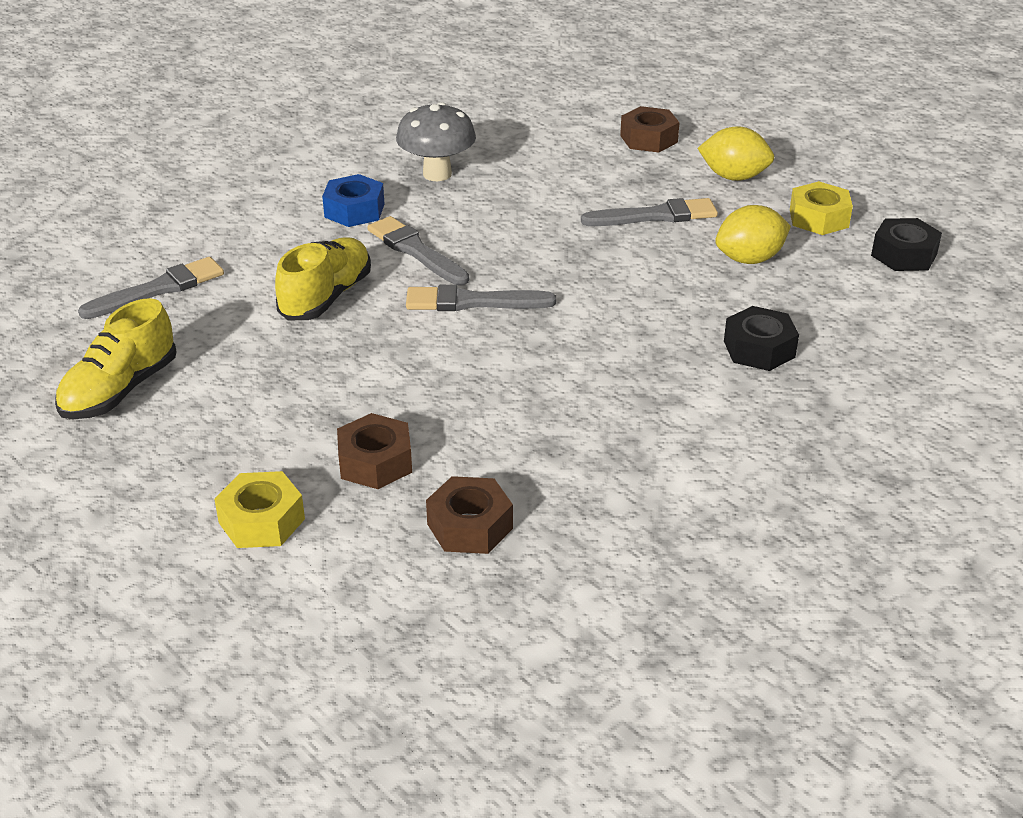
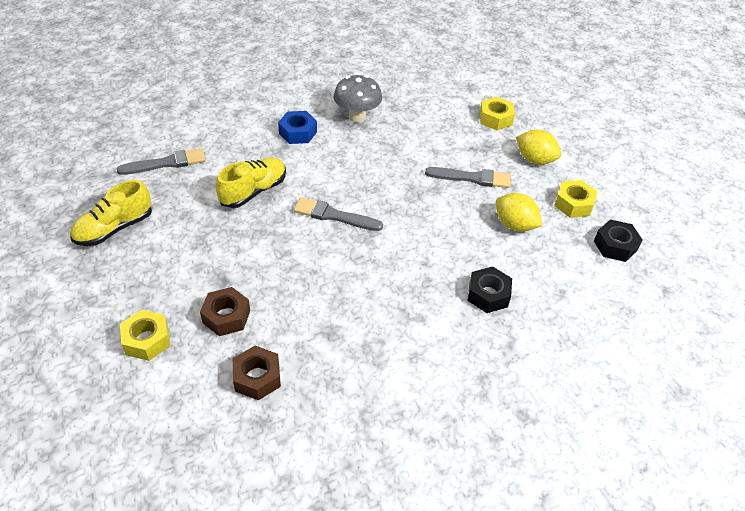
camera: 15 degrees right, 10 degrees up
grey brush [367,216,469,285] -> none
brown nut [620,106,680,152] -> yellow nut [479,97,515,130]
yellow lemon [715,205,791,264] -> yellow lemon turned 45 degrees clockwise [496,193,542,232]

